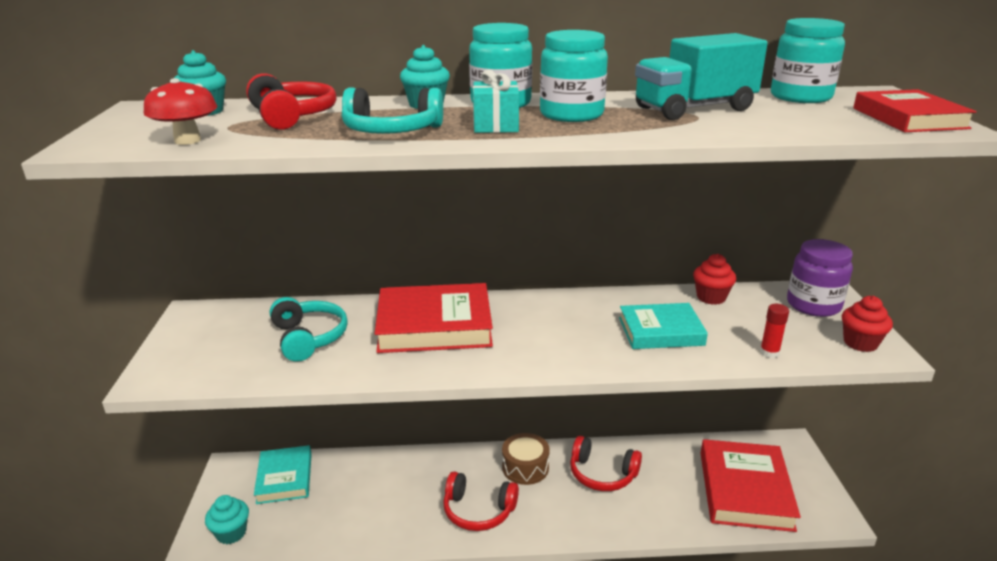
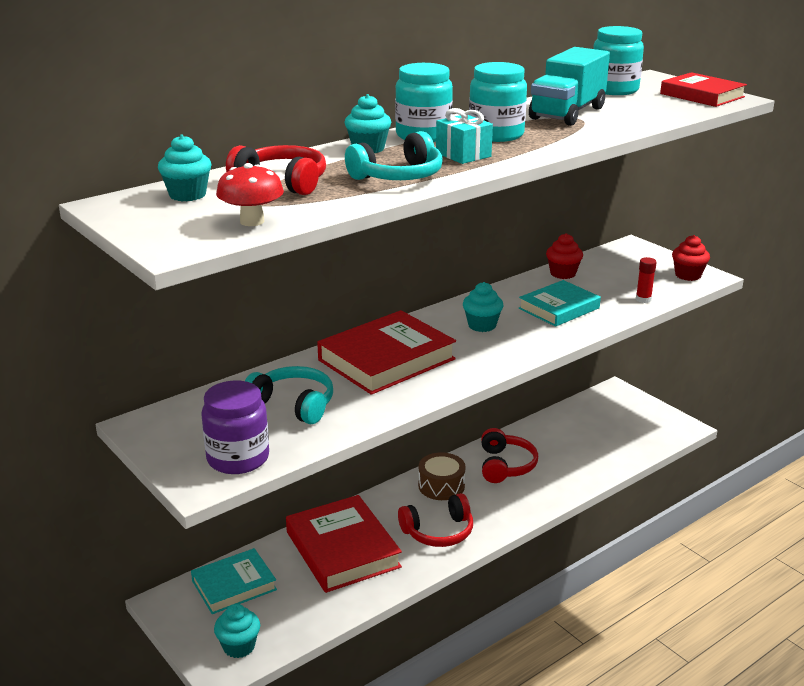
camera: 35 degrees left, 0 degrees up
turquoise book [254,445,312,504] -> turquoise book turned 75 degrees counterclockwise [191,548,277,614]
red headphones [570,436,642,491] -> red headphones turned 75 degrees counterclockwise [481,428,538,483]
red book [700,439,801,532] -> red book moved to [286,495,402,593]
purple jar [787,239,853,317] -> purple jar moved to [201,381,269,474]
none -> turquoise cupcake [463,282,504,332]

